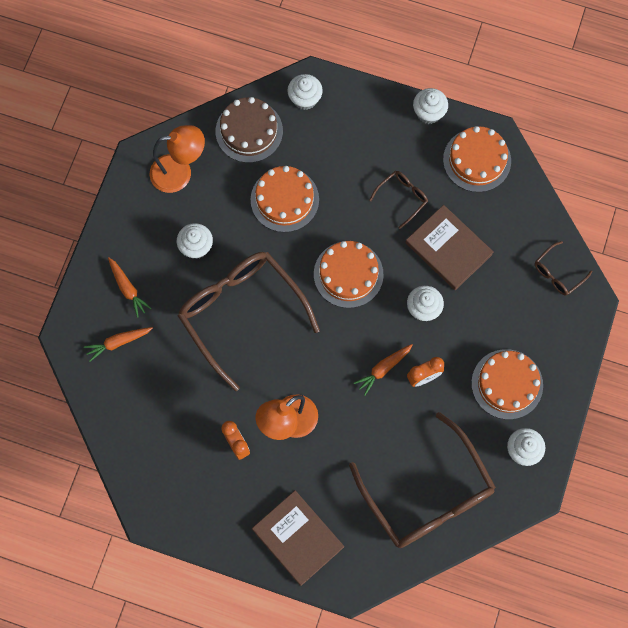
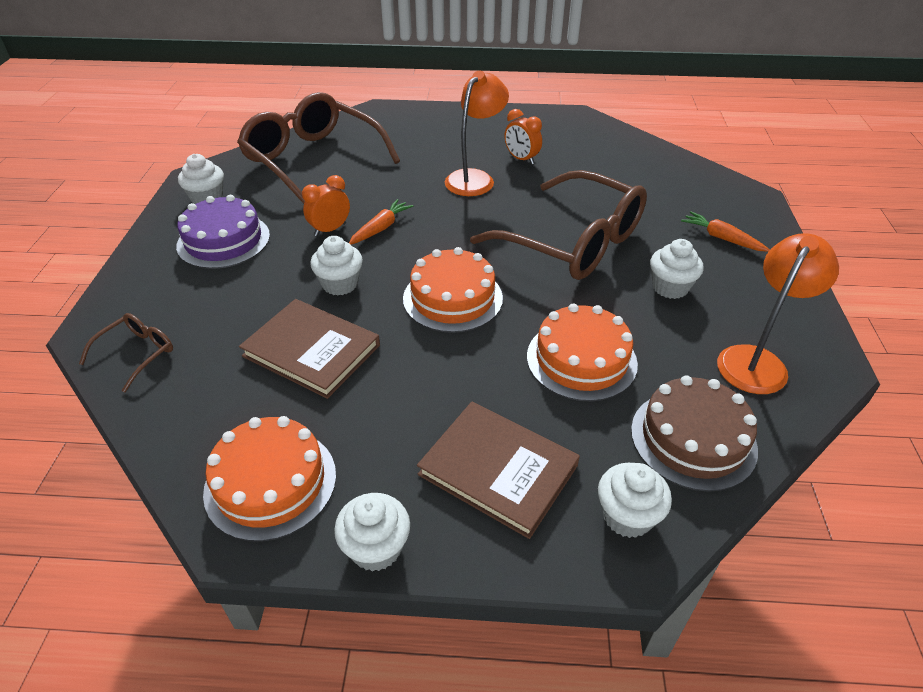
camera: 165 degrees right, 30 degrees down
orange carrot [84,327,153,362] -> none
orange lamp [150,125,205,193] -> orange lamp turned 150 degrees clockwise [717,233,839,394]
brown book [252,490,344,586] -> brown book moved to [417,402,580,539]
brown glasses [369,171,428,229] -> none
orange cake [471,349,543,420] -> purple cake [176,195,270,269]

